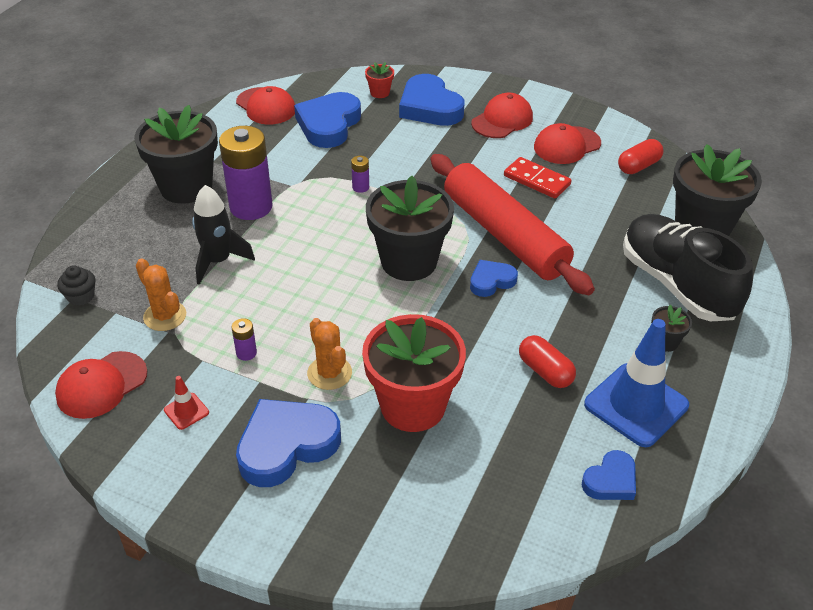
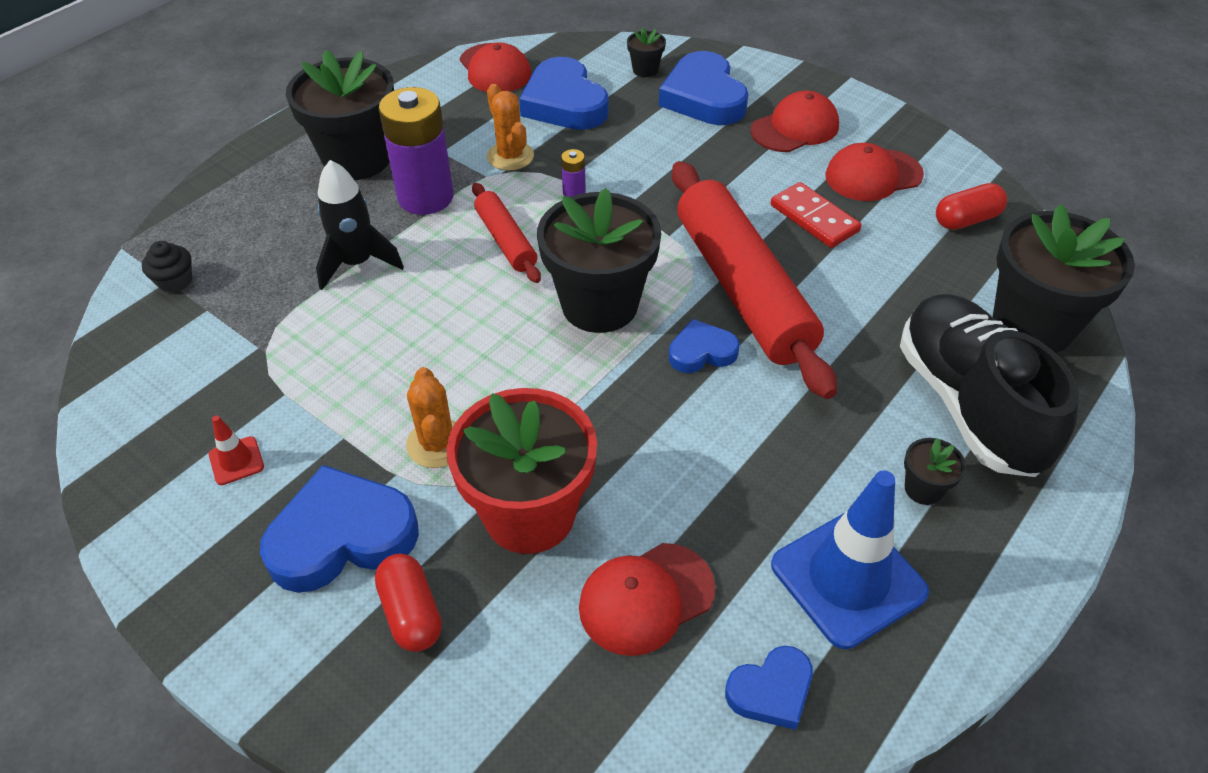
camera: 15 degrees right, 5 degrees up
red cap [55,351,147,419] -> red cap moved to [579,543,715,656]
orange cactus [136,258,186,331] -> orange cactus moved to [487,84,534,171]
purple battery [232,318,257,361] -> none
blue heart [294,92,361,148] -> blue heart turned 60 degrees counterclockwise [519,57,609,130]
red flower pot [365,62,394,98] -> black flower pot [627,27,666,77]
red capsule [519,335,576,388] -> red capsule moved to [375,554,442,652]
none -> red rolling pin [472,183,541,283]

